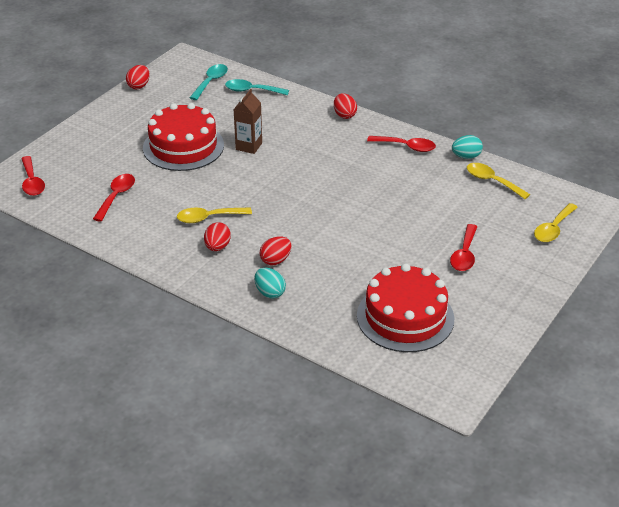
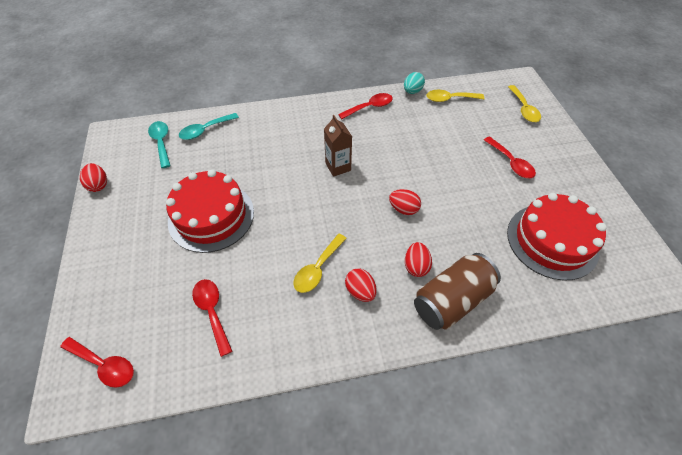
camera: 45 degrees left, 15 degrees up
brown carton [233,89,262,154] -> brown carton moved to [324,115,352,177]
turquoise egg [254,268,286,299] -> brown can [414,253,501,330]
red egg [334,93,357,119] -> red egg moved to [389,189,421,215]

